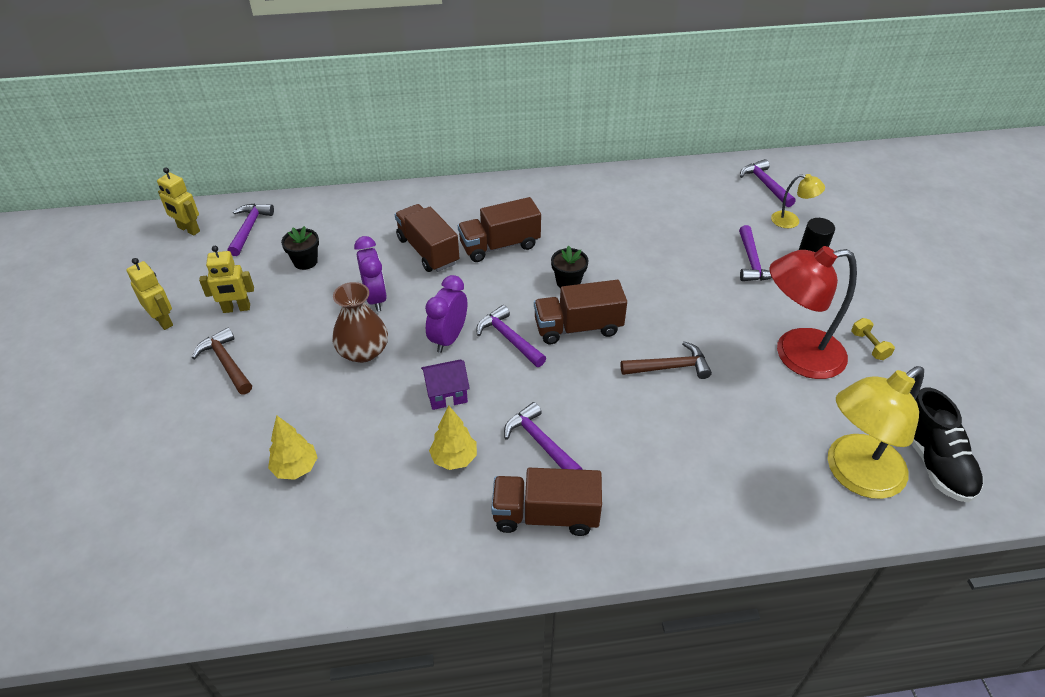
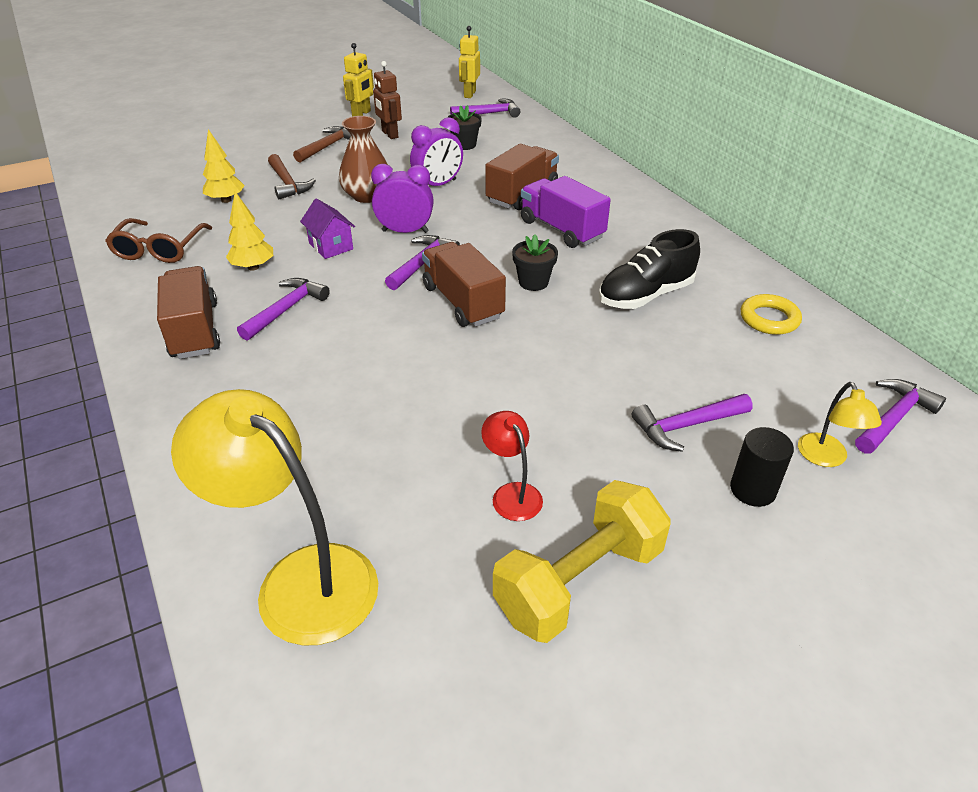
camera: 70 degrees right, 5 degrees down
yellow robot [199,246,254,313] -> brown robot [373,61,402,139]
brown truck [458,197,541,262] -> purple truck [521,176,611,248]
brown hammer [620,341,712,379] -> brown hammer moved to [268,154,316,199]
red lamp [769,246,857,379] -> red lamp [481,411,543,521], size x0.47
yellow dumbbell [851,318,895,360] -> yellow dumbbell [493,480,670,643], size x2.35
black shoe [911,387,983,503] -> black shoe moved to [599,229,700,309]
none -> brown glasses [105,218,212,263]
none -> yellow ring [741,294,802,335]

